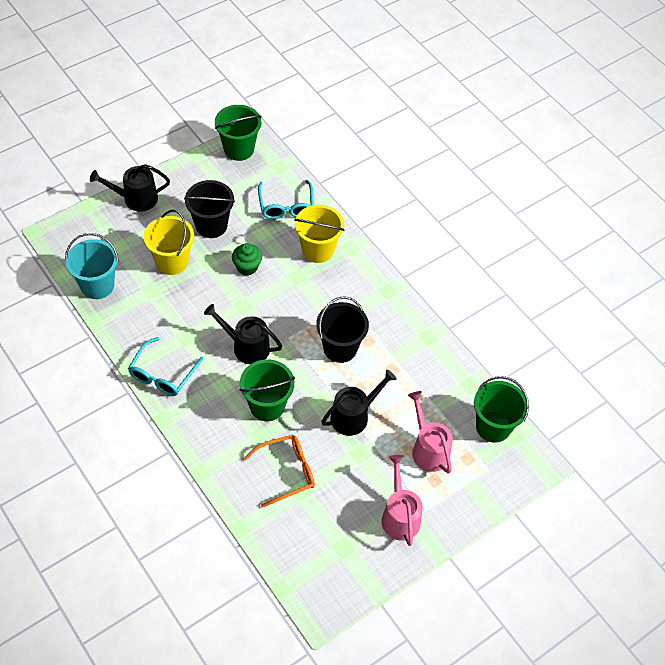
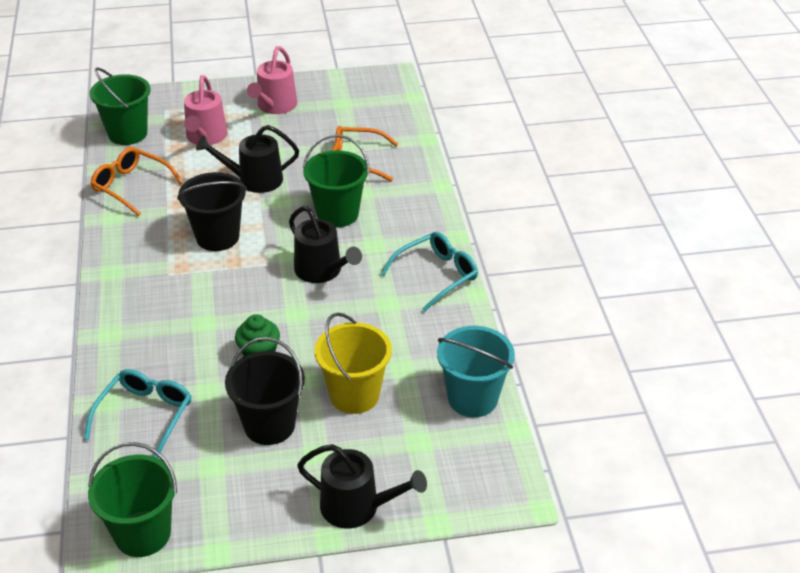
camera: 150 degrees left, 15 degrees down
yellow bucket [294,205,345,263] -> none
none -> orange glasses [90,147,183,216]

